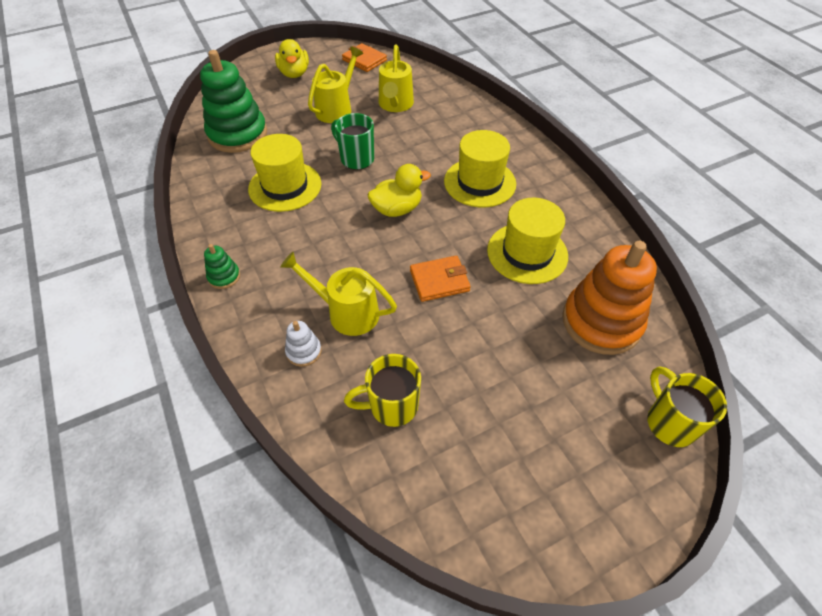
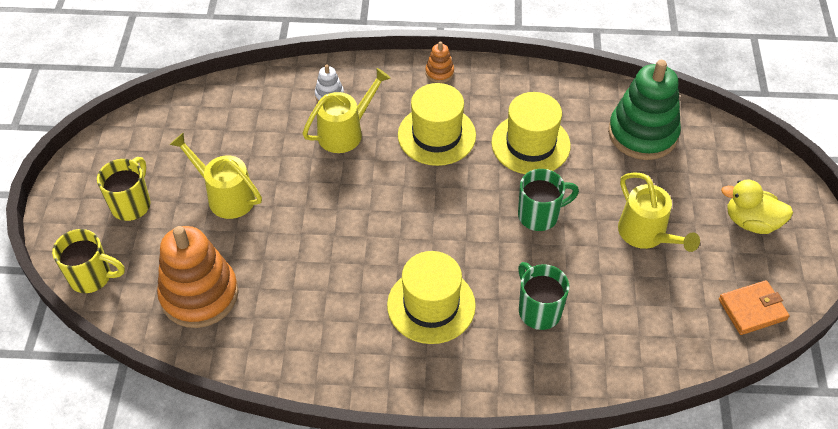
camera: 120 degrees right, 0 degrees up
green stacking toy [204,244,240,289] -> orange stacking toy [425,42,454,83]
yellow mug [344,354,421,427] -> yellow mug moved to [97,157,151,221]
yellow duck [368,164,431,217] -> none
yellow watering can [379,44,414,112] -> yellow watering can moved to [170,133,262,219]
orange wallet [410,255,471,302] -> none
yellow hat [487,198,568,284] -> yellow hat moved to [398,83,476,166]
none -> green mug [518,262,569,330]

